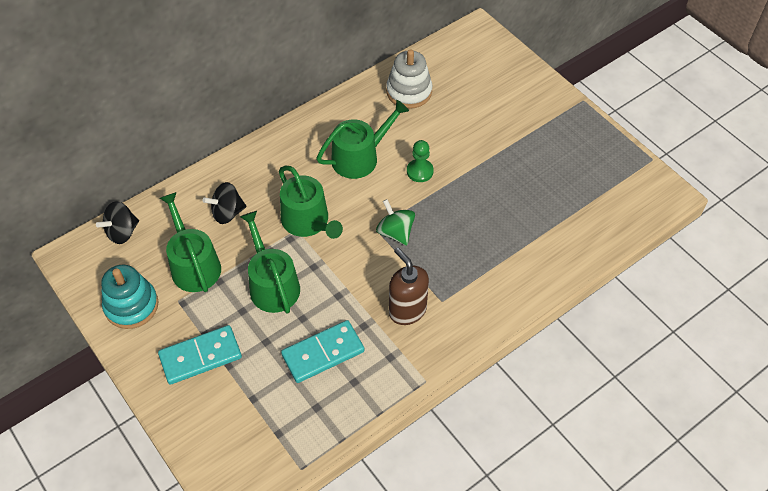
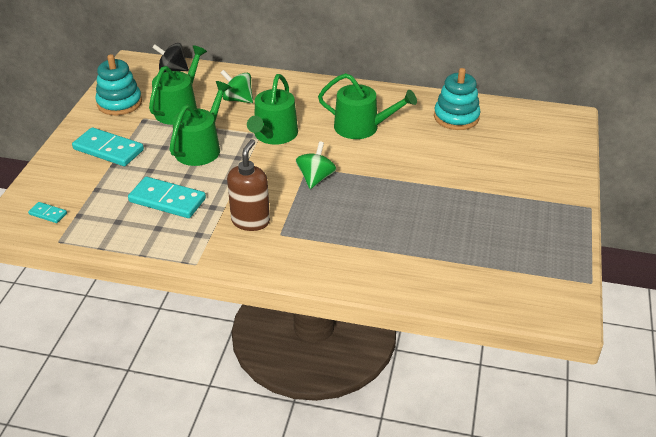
camera: 50 degrees right, 15 degrees down
black spinning top [202,182,246,224] -> green spinning top [220,70,253,103]
white stacking toy [386,49,432,109] -> turquoise stacking toy [434,68,481,130]
green pawn [407,140,434,182] -> none
none -> turquoise domino [28,202,67,223]

